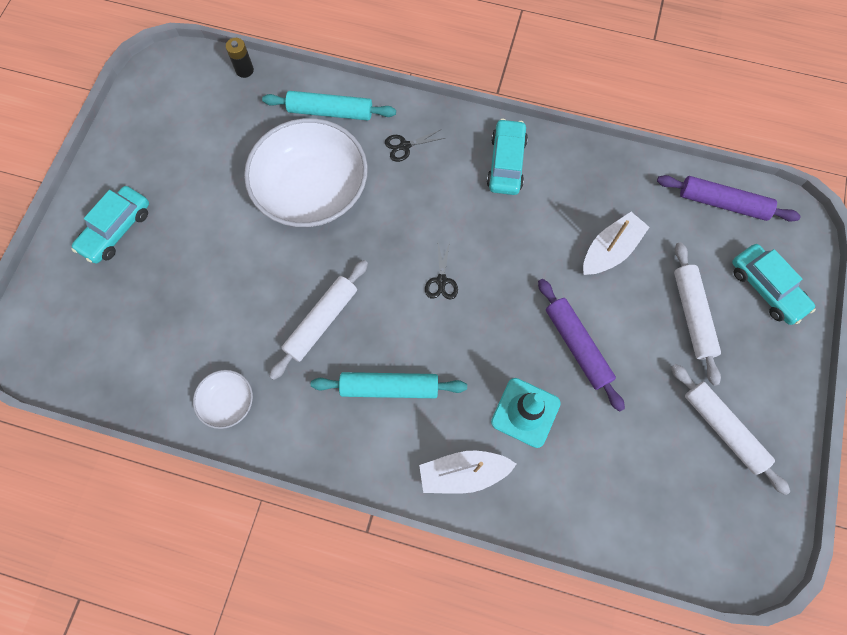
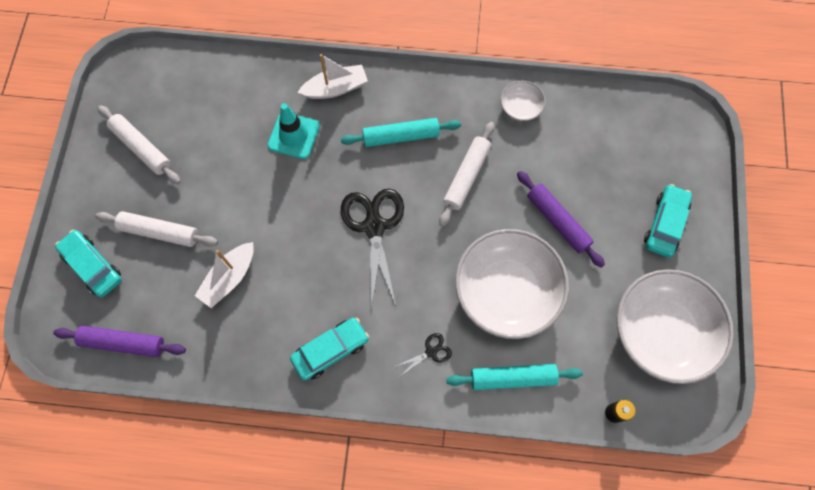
camera: 170 degrees right, 0 degrees up
black scissors [425,241,458,299] -> black scissors [341,189,404,308], size x2.23
turquoise car [487,119,528,195] -> turquoise car turned 120 degrees counterclockwise [290,318,369,381]
purple rolling pin [538,279,625,412] -> purple rolling pin moved to [517,171,605,268]
white rolling pin [674,242,721,386] -> white rolling pin turned 60 degrees counterclockwise [95,211,218,247]
none -> white bowl [617,269,734,384]

